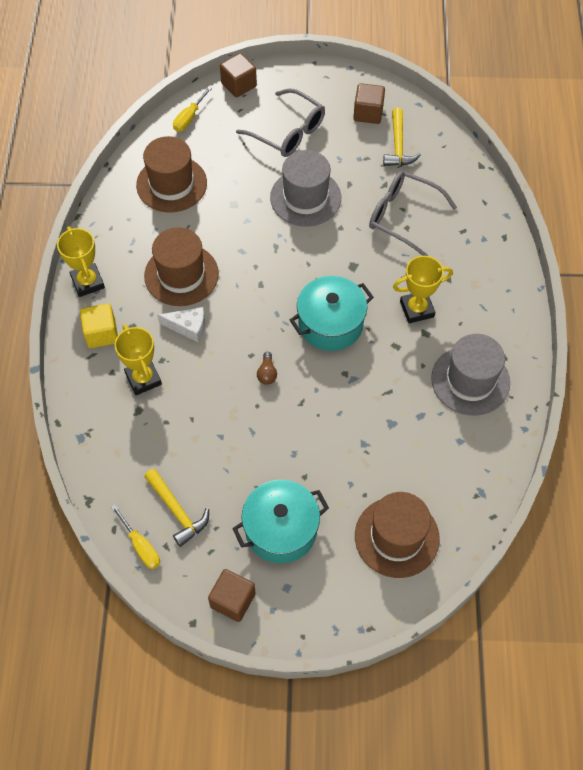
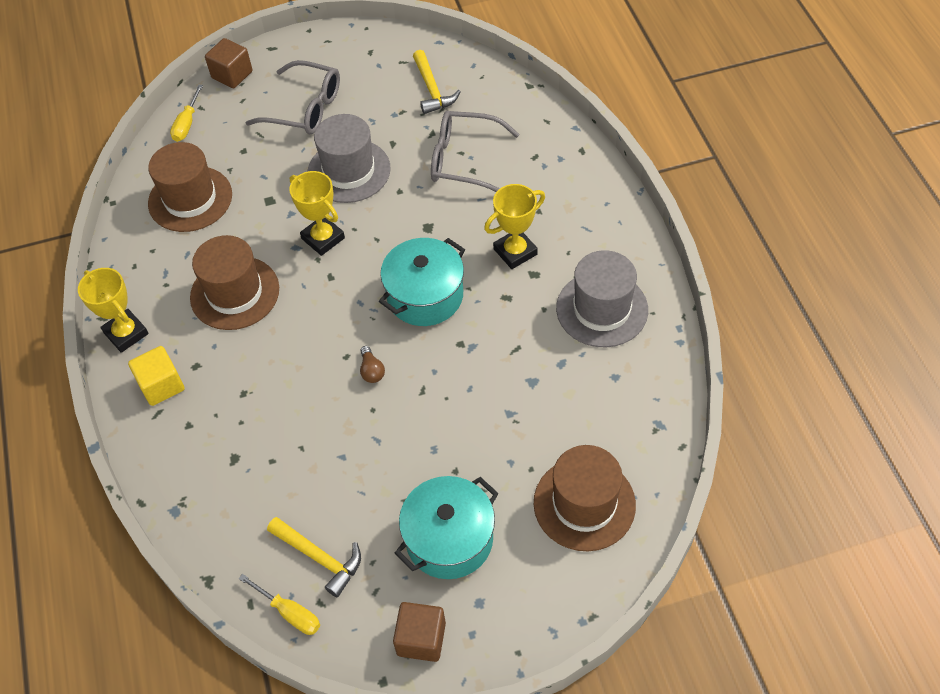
camera: 15 degrees left, 5 degrees down
yellow trophy [115,324,162,395] -> yellow trophy moved to [289,171,345,256]
white cheese [157,307,205,342] -> none
brown cube [353,83,385,124] -> none

